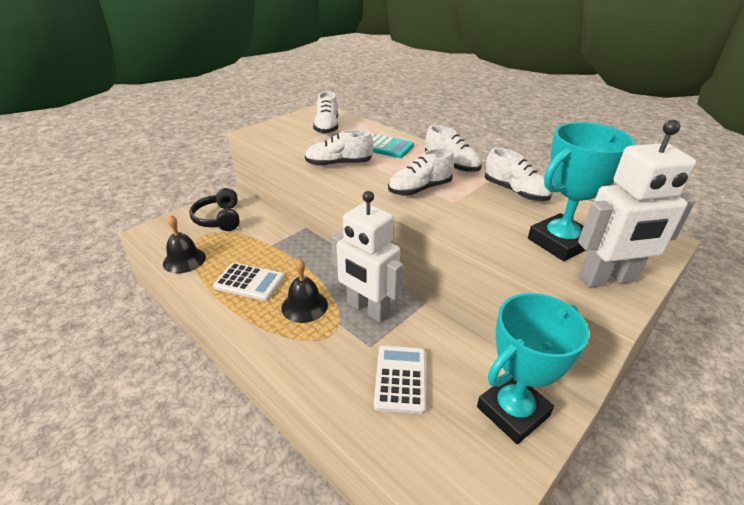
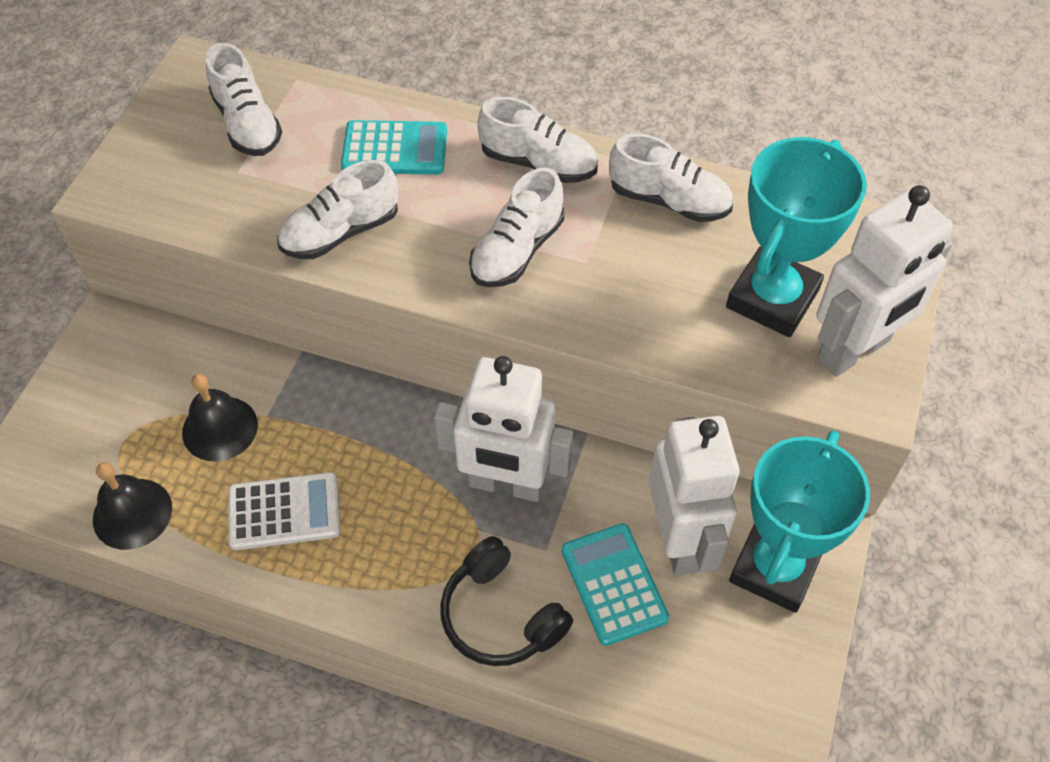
camera: 25 degrees left, 20 degrees up
black headphones [189,188,240,231] -> black headphones moved to [440,536,573,666]
black bell [281,258,328,323] -> black bell moved to [182,374,258,462]
white calculator [374,346,426,414] -> turquoise calculator [562,523,669,646]
none -> white robot [649,416,740,576]

